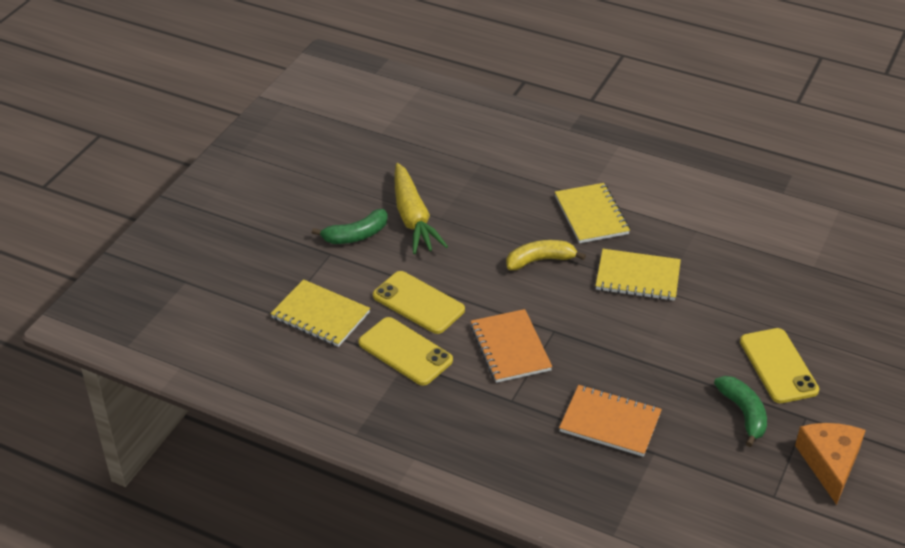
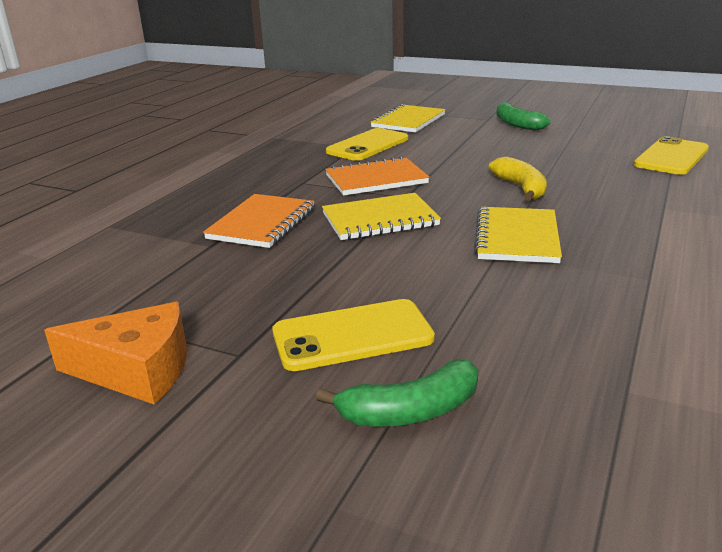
camera: 90 degrees right, 15 degrees down
yellow phone [373,271,465,334] -> yellow phone moved to [634,136,709,175]
yellow carrot [395,163,448,254] -> none
yellow notebook [555,183,630,243] -> yellow notebook moved to [322,193,441,240]
green banana [714,376,767,447] -> green banana moved to [316,359,478,427]

